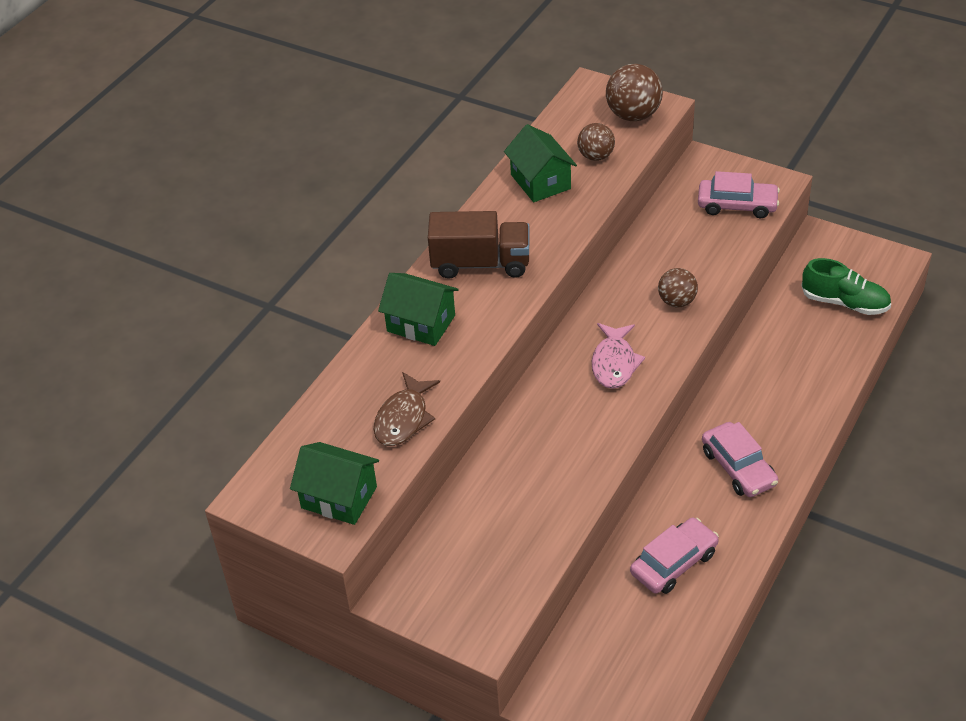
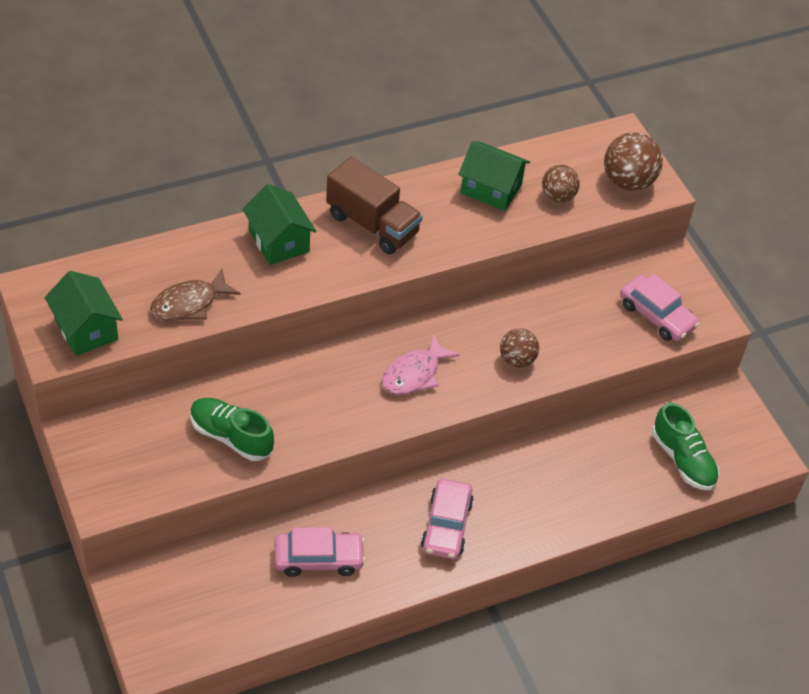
camera: 30 degrees right, 5 degrees up
green house [504,124,577,202] -> green house turned 75 degrees counterclockwise [458,141,530,211]
none -> green shoe [191,398,274,461]

